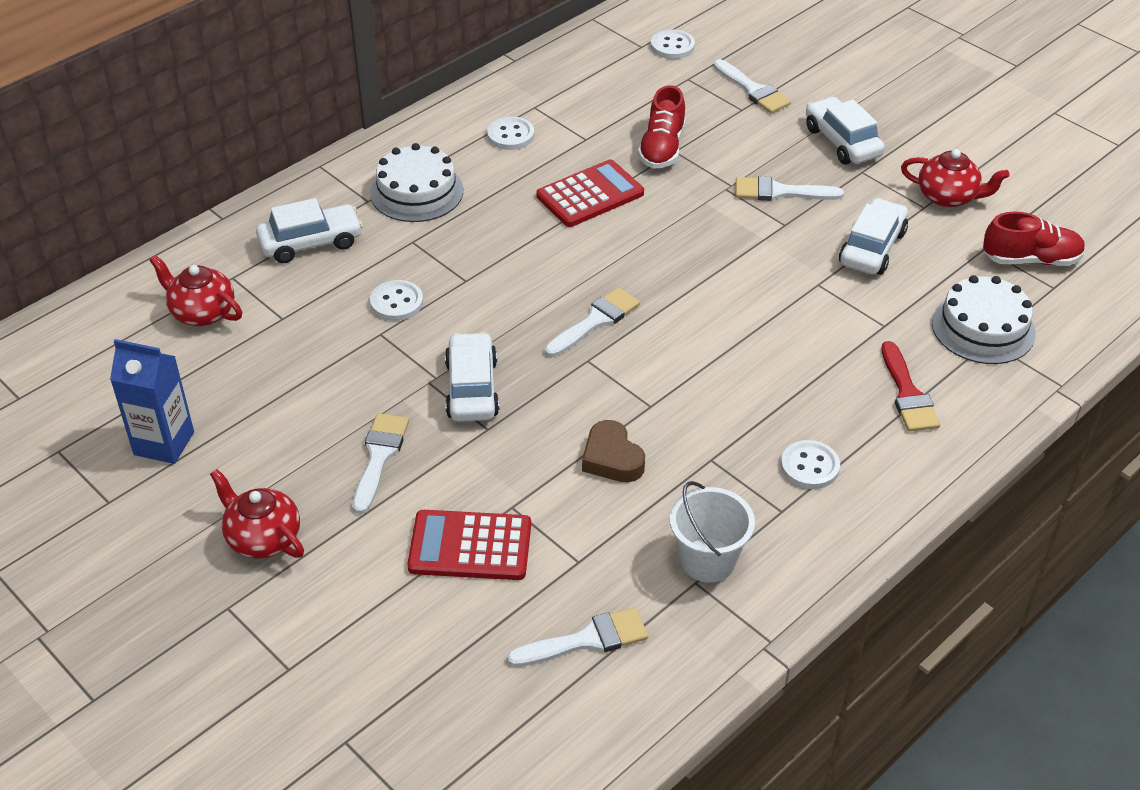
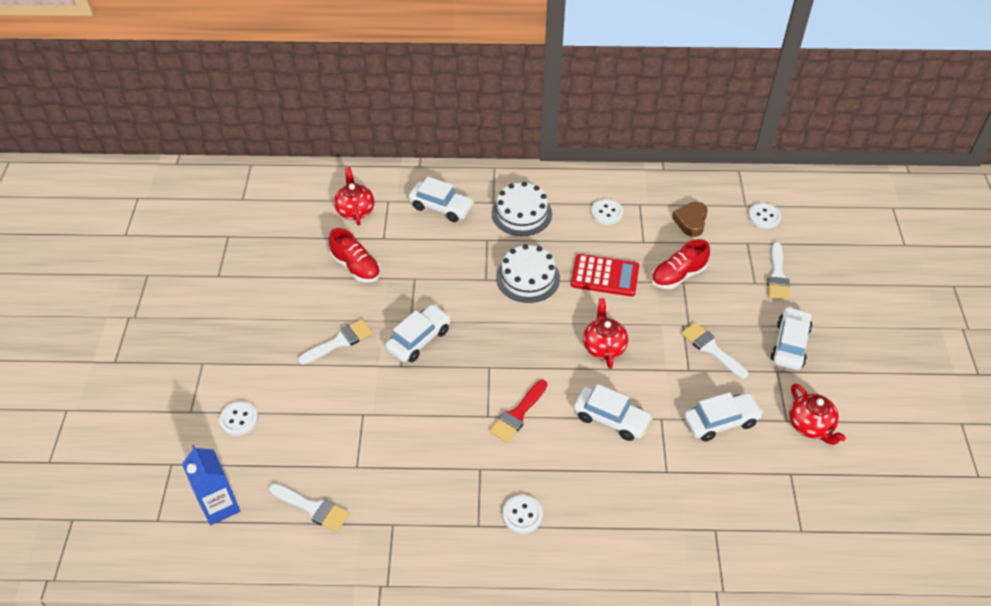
camera: 45 degrees right, 5 degrees up
blue carton [110,339,194,464] -> blue carton moved to [182,445,240,526]
red teapot [210,469,304,559] -> red teapot moved to [583,298,628,369]
white button [370,280,423,321] -> white button moved to [219,401,258,436]
red calculator [407,510,531,580] -> none
white brush [545,287,640,357] -> none
brown heart [582,420,645,482] -> brown heart moved to [672,201,708,237]
white bucket [670,481,755,583] -> none
red brush [881,341,940,432] -> red brush moved to [490,380,547,443]
white cake [932,275,1036,364] -> white cake moved to [496,244,560,303]
red shoe [983,212,1085,266] -> red shoe moved to [329,228,381,282]
none -> white car [574,384,653,441]

